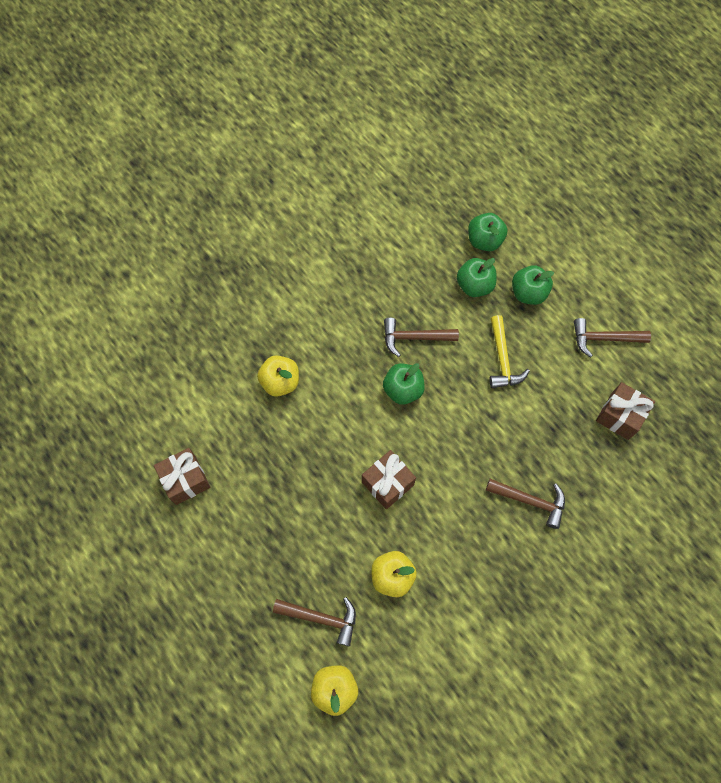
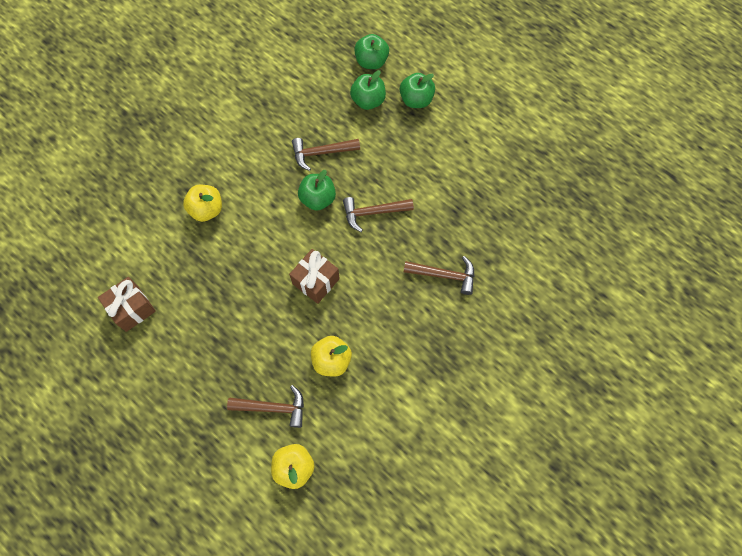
camera: 10 degrees left, 0 degrees up
yellow hammer [489,315,530,388] -> none
brown hammer [574,318,651,358] -> brown hammer moved to [343,197,414,232]
brown gift [596,382,655,440] -> none

